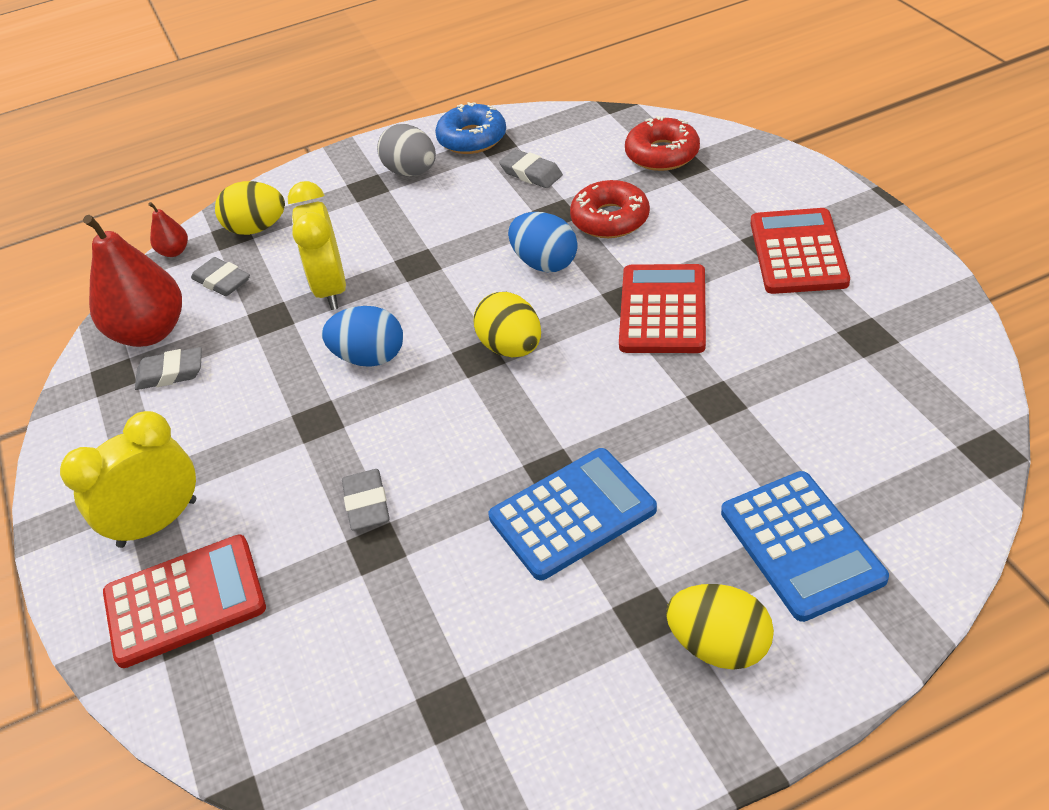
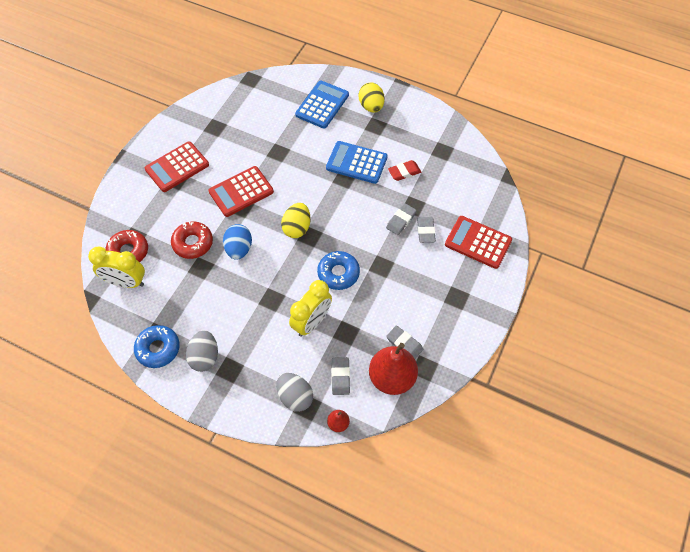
camera: 135 degrees left, 15 degrees up
yellow clock [60,411,196,548] -> yellow clock moved to [88,247,145,288]
yellow egg [215,181,285,235] -> grey egg [276,373,313,412]
blue egg [322,306,403,367] -> blue donut [317,251,360,290]
grey eraser [499,149,563,188] -> grey eraser moved to [417,217,436,243]
none -> red eraser [388,160,421,181]

